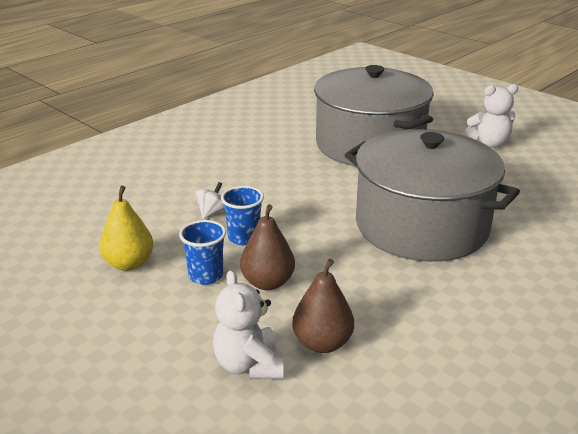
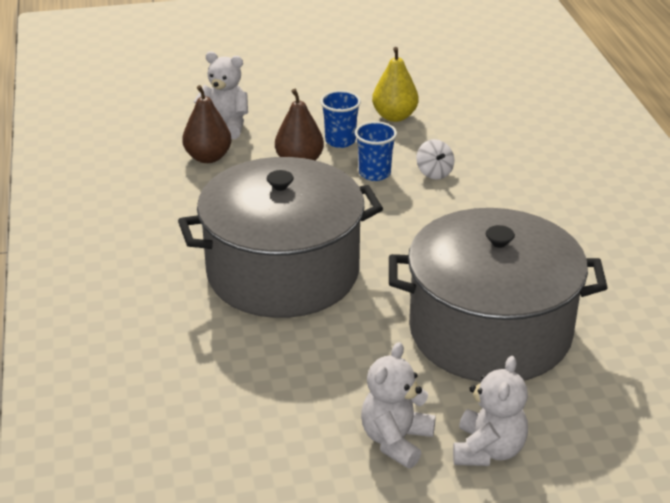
camera: 125 degrees right, 5 degrees up
none -> white teddy bear [453,356,528,466]

